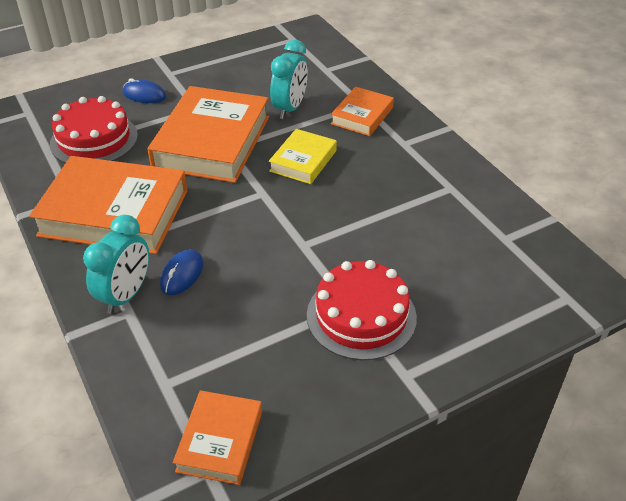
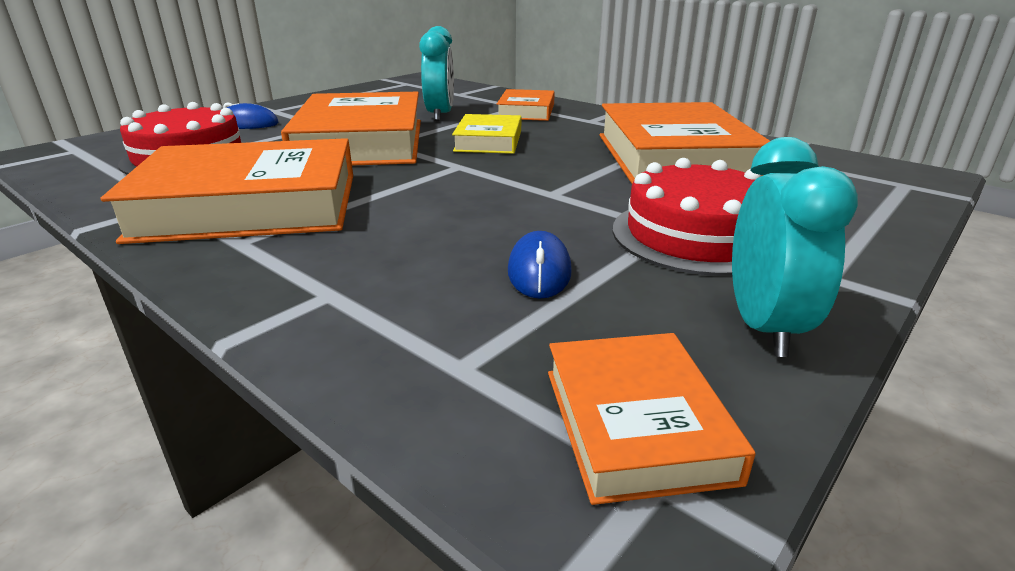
camera: 20 degrees left, 15 degrees down
turquoise clock [83,215,149,314] -> turquoise clock moved to [732,137,858,357]
blue mouse [160,249,203,295] -> blue mouse moved to [508,231,572,299]
none -> orange book [600,102,770,183]

